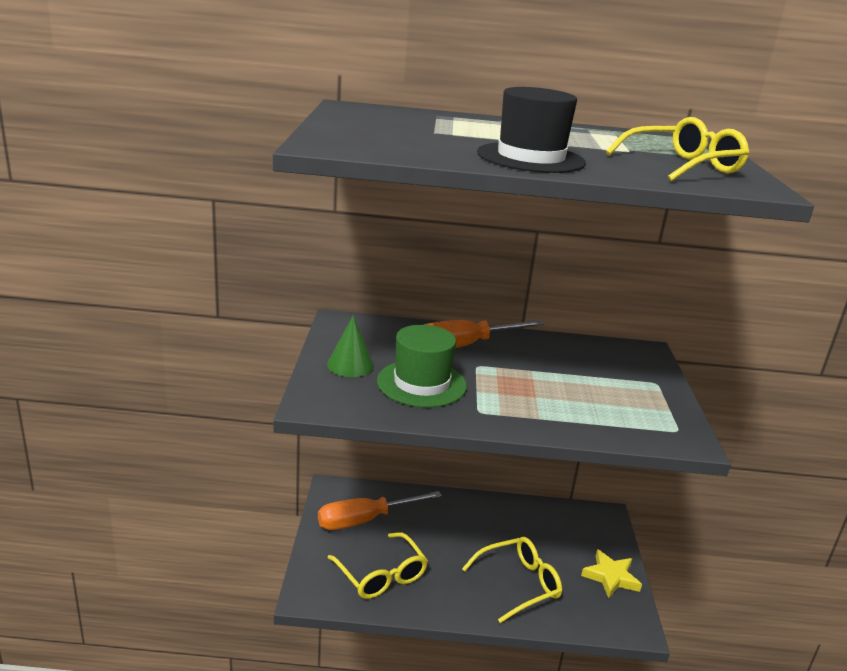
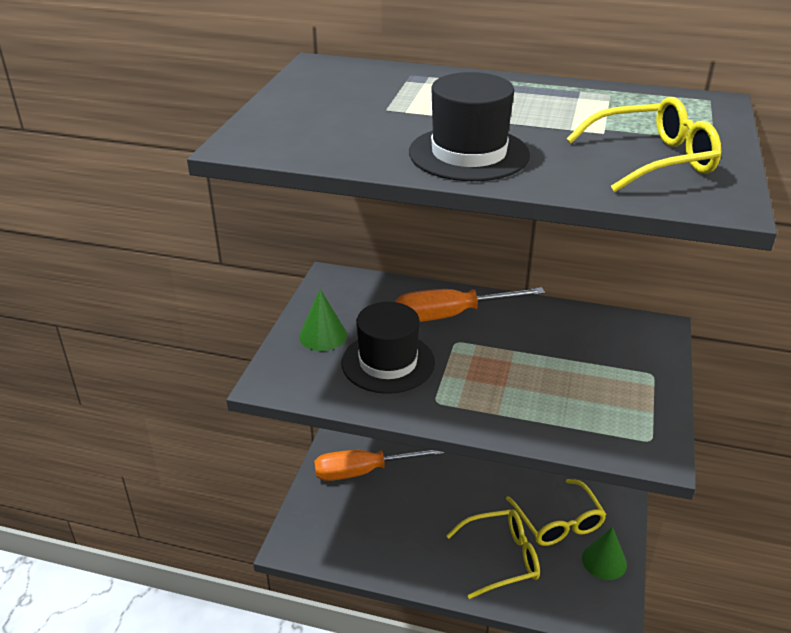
camera: 15 degrees right, 10 degrees up
yellow glasses [327,532,428,599] -> yellow glasses moved to [506,479,607,546]
green hat [377,325,467,408] -> black hat [342,302,435,394]
yellow star [581,549,642,598] -> green cone [582,527,627,580]

